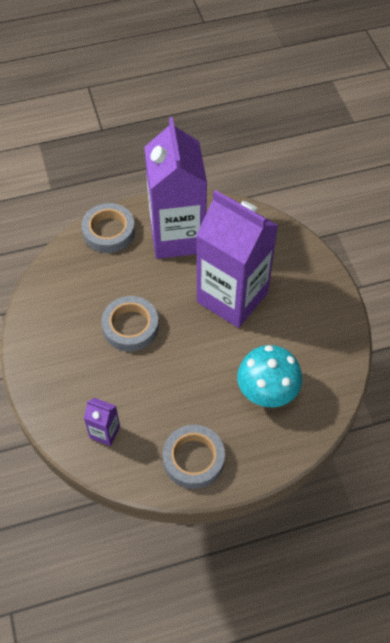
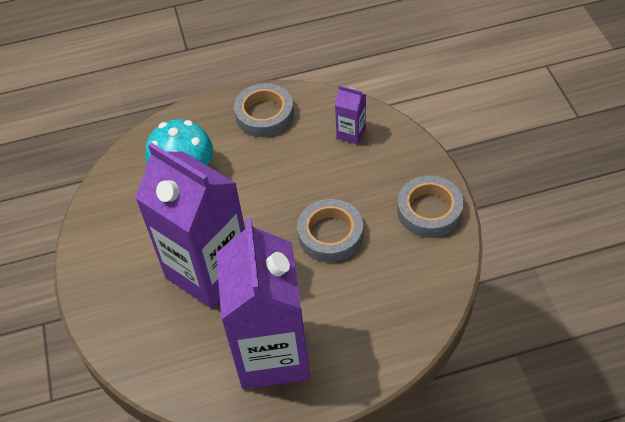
camera: 175 degrees left, 5 degrees down
grey tape [81,203,135,253] -> grey tape moved to [397,176,463,238]

